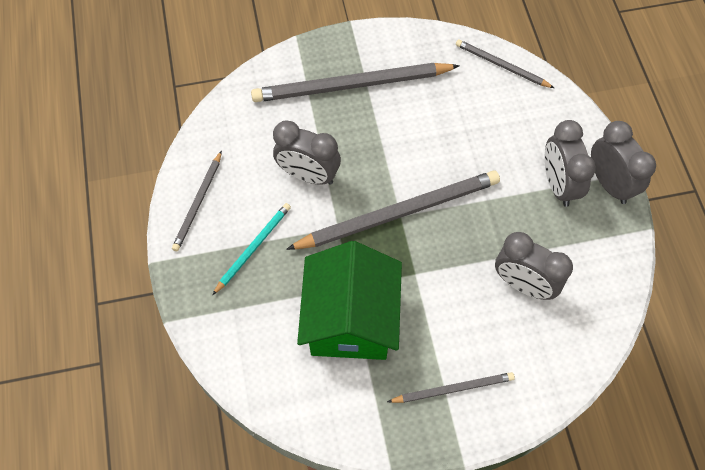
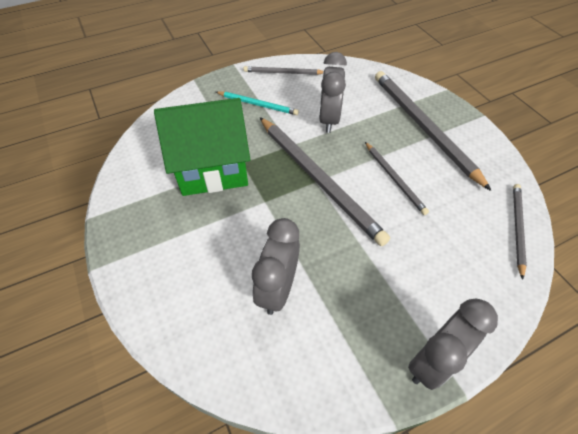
camera: 75 degrees right, 10 degrees down
grey pencil [387,372,515,403] -> grey pencil moved to [365,142,429,215]
grey clock [544,120,596,207] -> none

